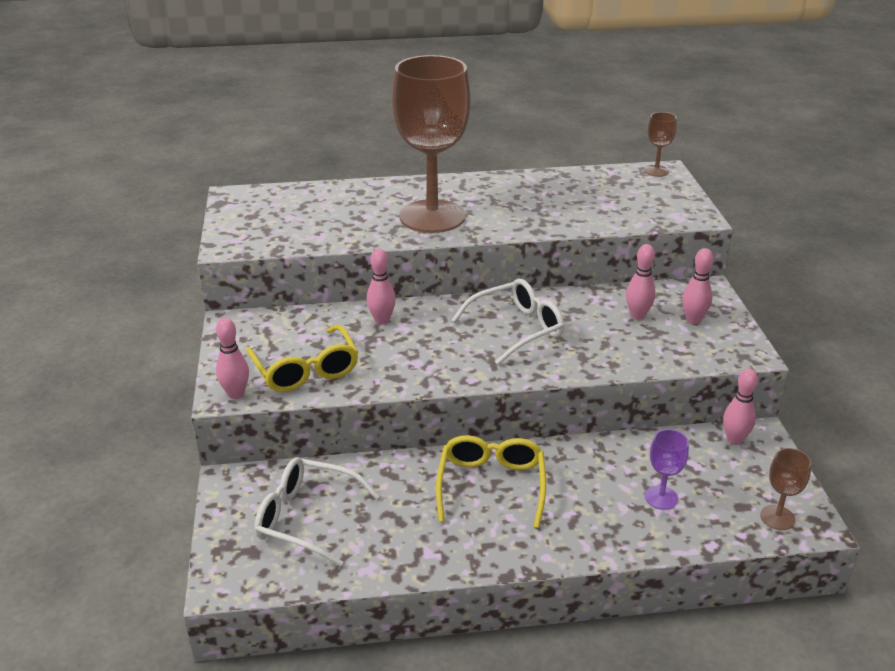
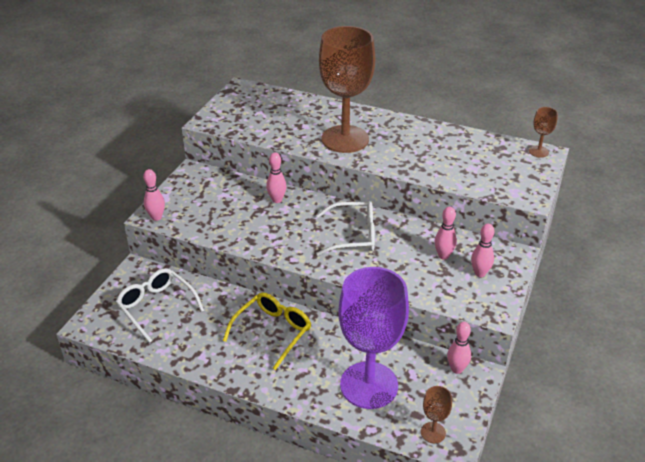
camera: 30 degrees right, 5 degrees up
yellow glasses [246,325,358,392] -> none
purple goblet [645,429,689,510] -> purple goblet [338,267,409,409], size x2.45

